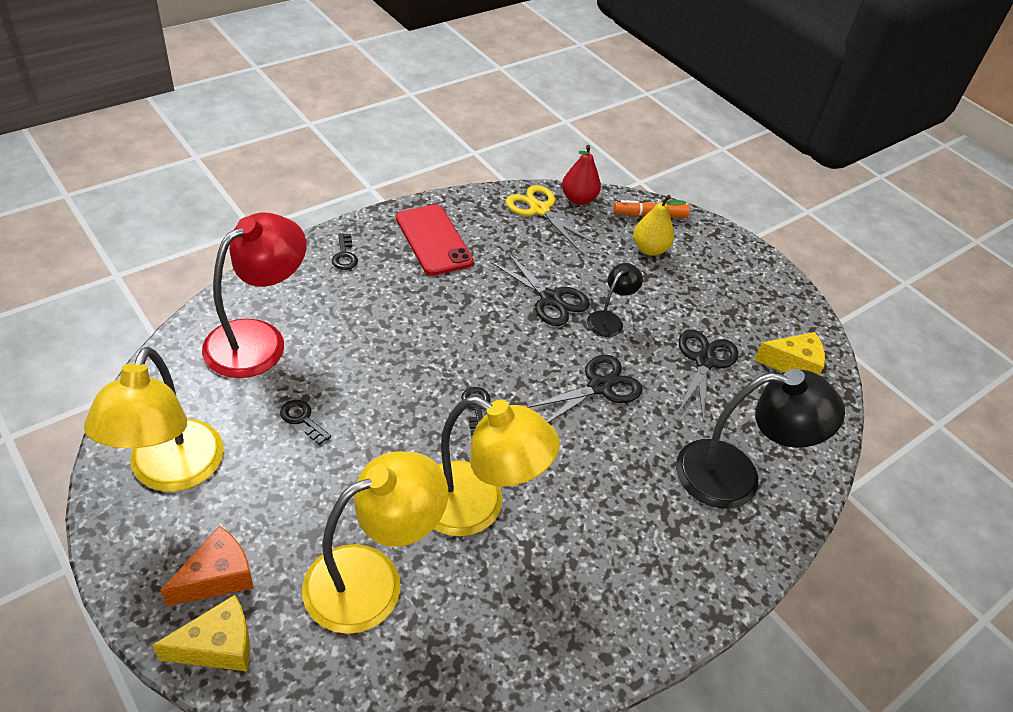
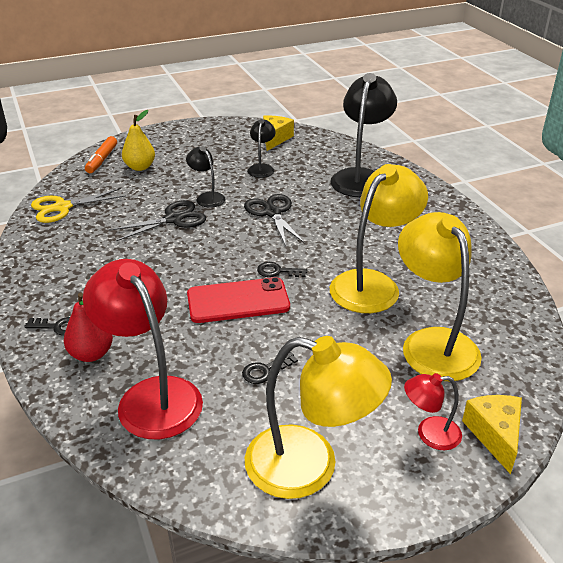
camera: 70 degrees left, 10 degrees down
orange cheese [161,526,254,606] -> red lamp [404,373,462,450]
red phone [396,204,474,276] -> red phone moved to [187,277,290,323]
red pear [562,145,601,205] -> red pear moved to [64,292,113,362]
black scissors [679,330,739,421] -> black lamp [247,119,276,178]

